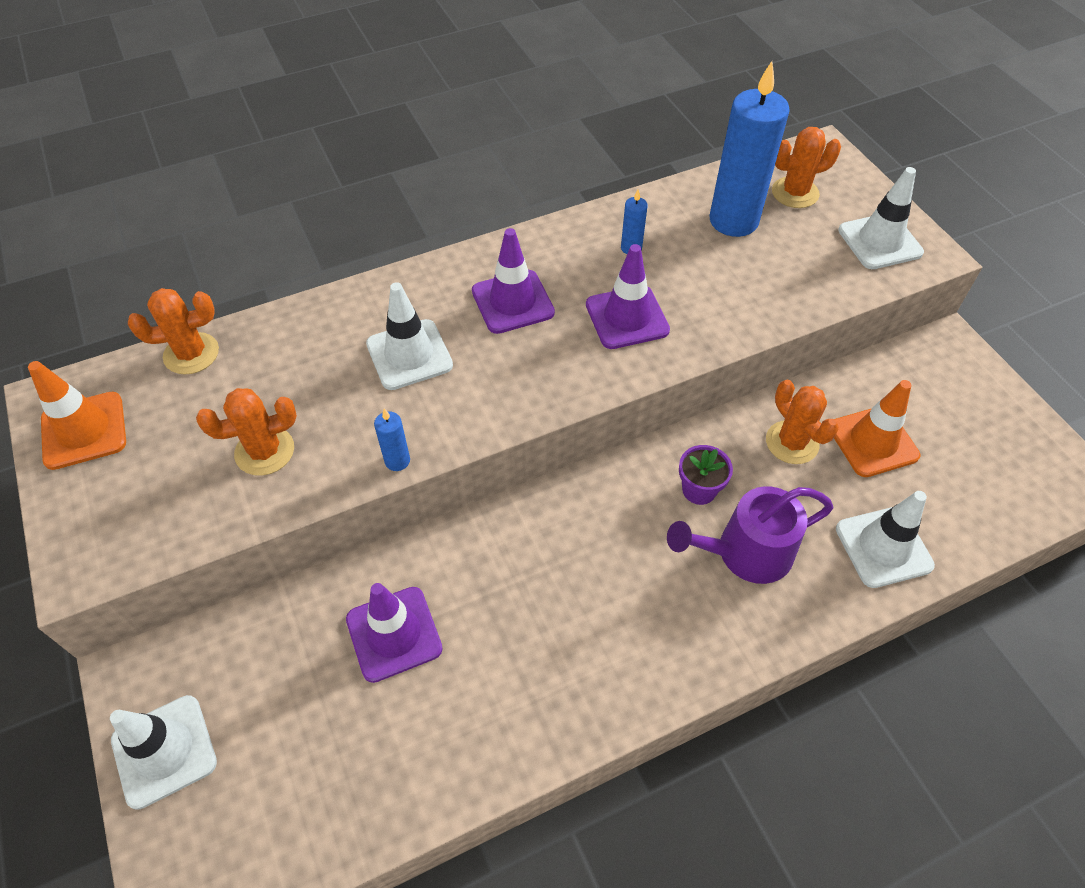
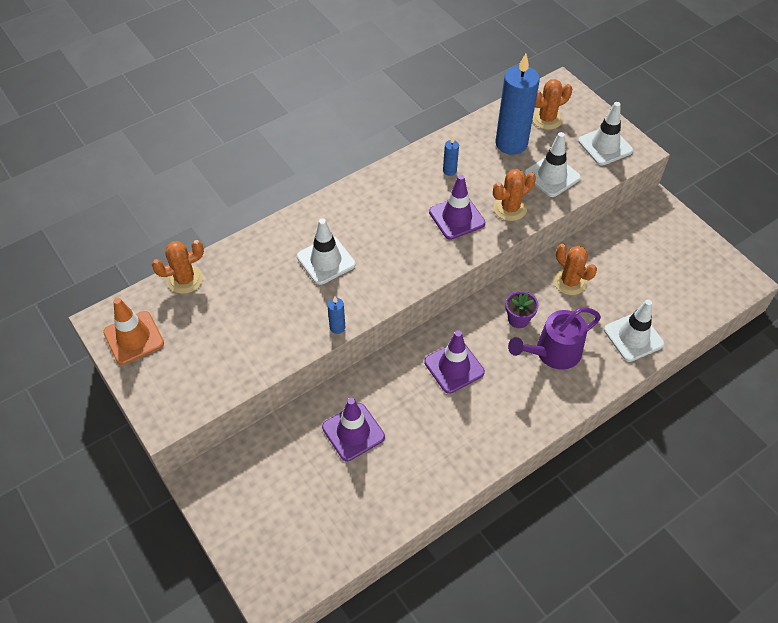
camera: 10 degrees left, 0 degrees up
white traffic cone [110,695,217,810] -> white traffic cone moved to [524,132,581,197]
orange cactus [196,388,297,476] -> orange cactus moved to [493,169,536,221]
purple traffic cone [472,228,555,334] -> purple traffic cone moved to [424,330,485,394]
orange traffic cone [834,380,920,477] -> none

